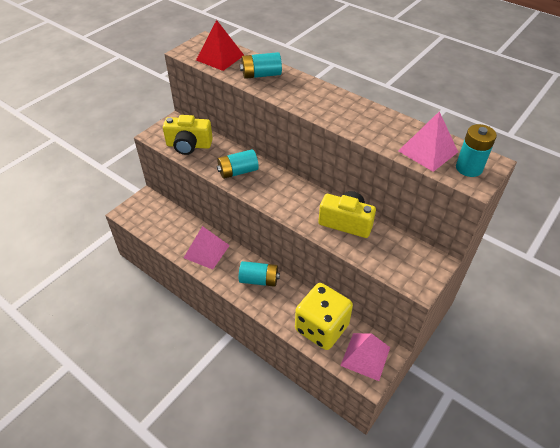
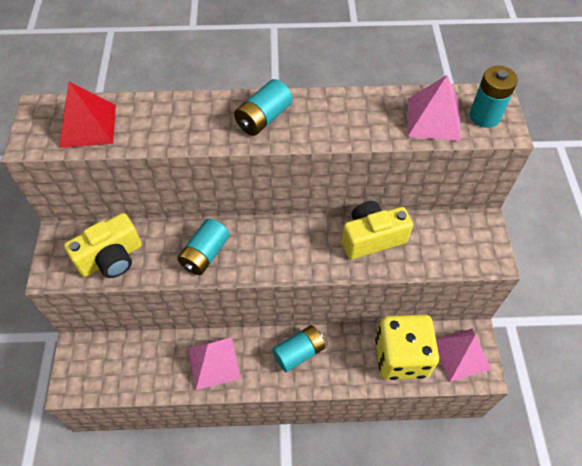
camera: 40 degrees left, 10 degrees up
turquoise battery [240,52,282,79] -> turquoise battery moved to [234,79,292,136]

